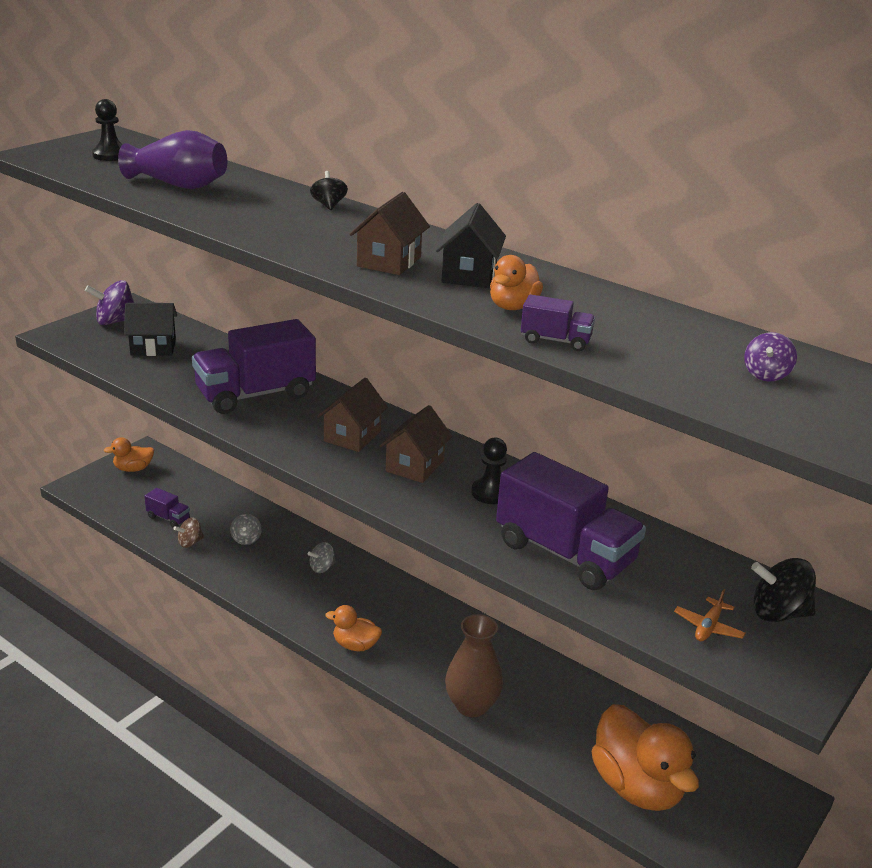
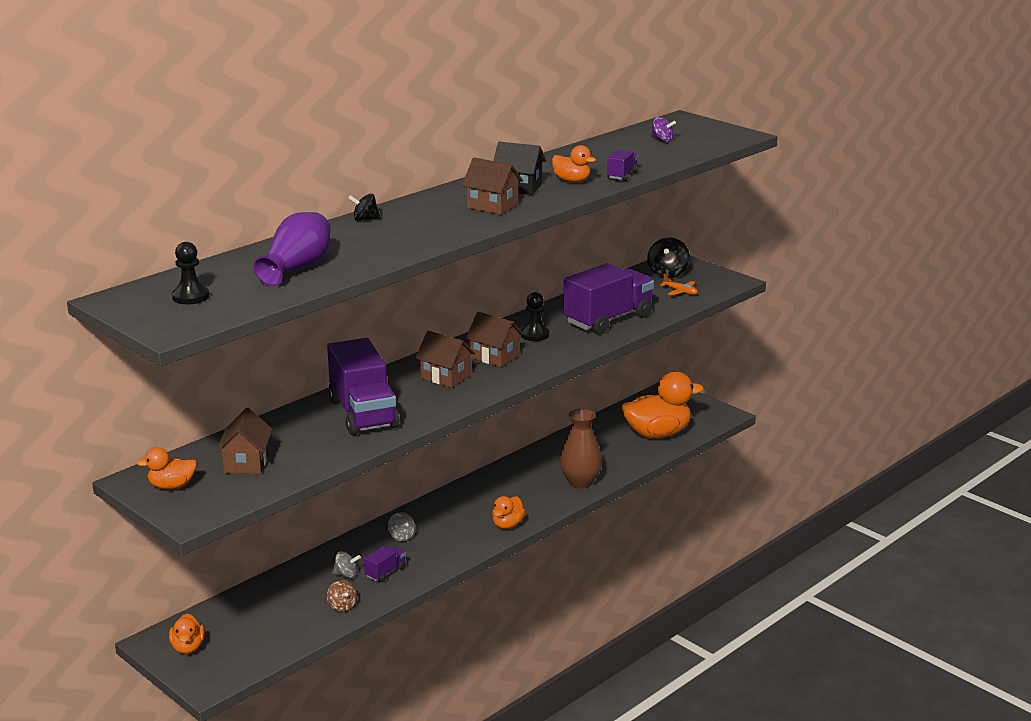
camera: 80 degrees left, 5 degrees down
purple spinning top [85,280,134,325] -> orange duck [136,447,197,489]
black house [124,303,177,356] -> brown house [216,408,273,474]
purple truck [144,488,190,528] -> purple truck moved to [364,546,406,582]

